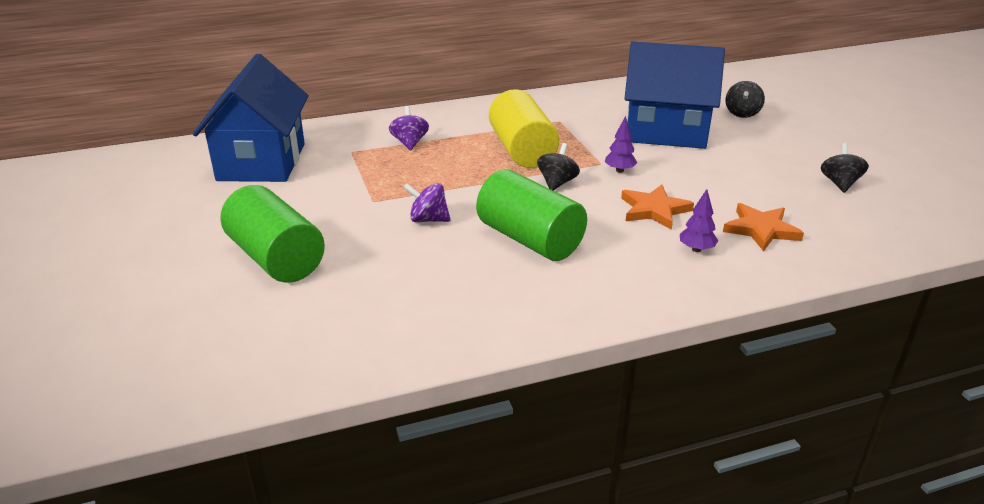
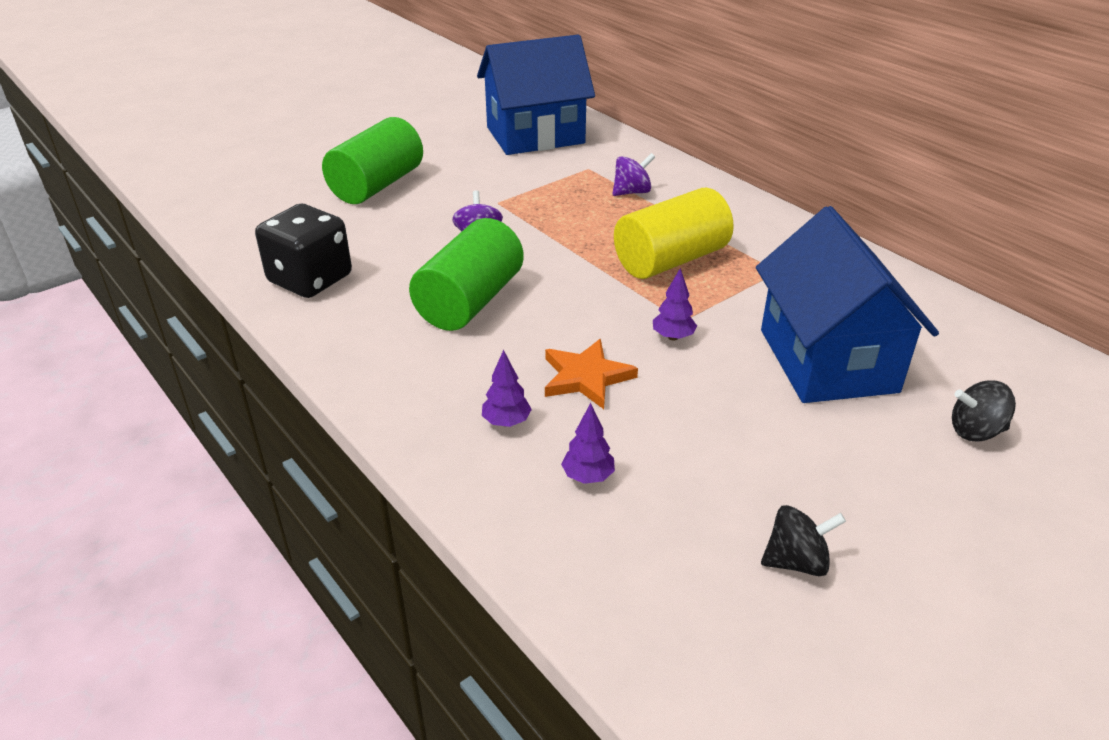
camera: 70 degrees right, 5 degrees up
black spinning top [537,143,580,191] -> none
orange star [723,203,804,251] -> purple tree [561,403,615,484]
none -> black dice [255,204,352,298]

